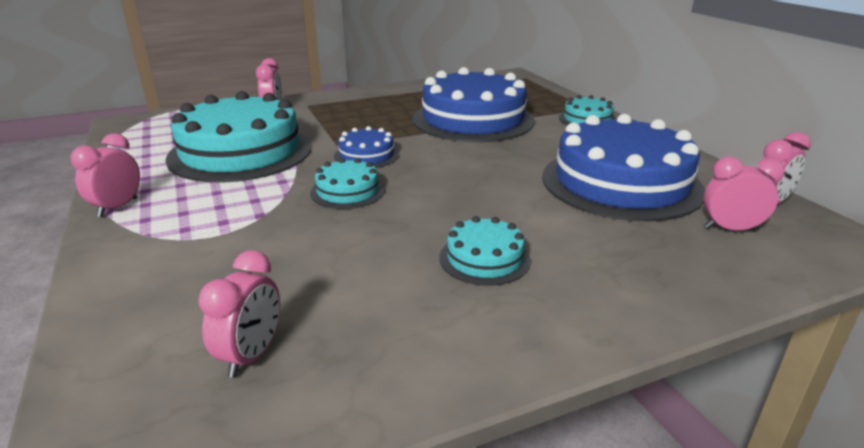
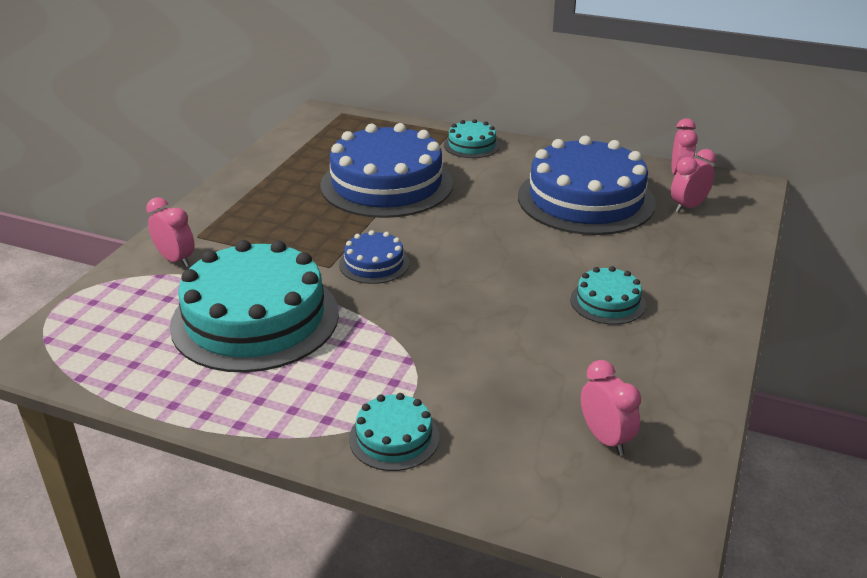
camera: 45 degrees left, 5 degrees up
pink clock [71,133,140,217] -> none
turquoise cake [310,158,385,209] -> turquoise cake moved to [349,393,439,471]

